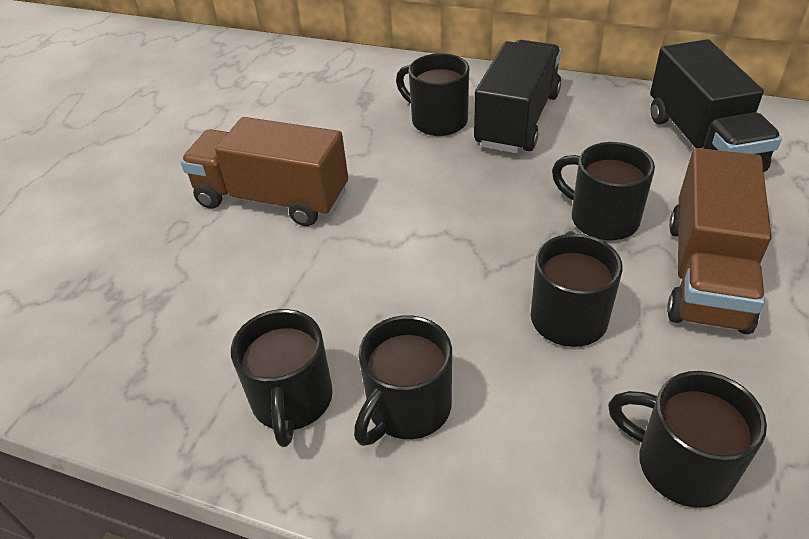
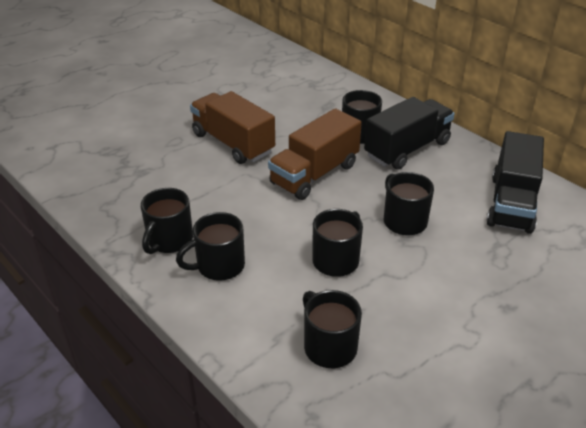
camera: 25 degrees right, 5 degrees down
brown truck [667,148,772,334] -> brown truck moved to [268,108,362,200]

